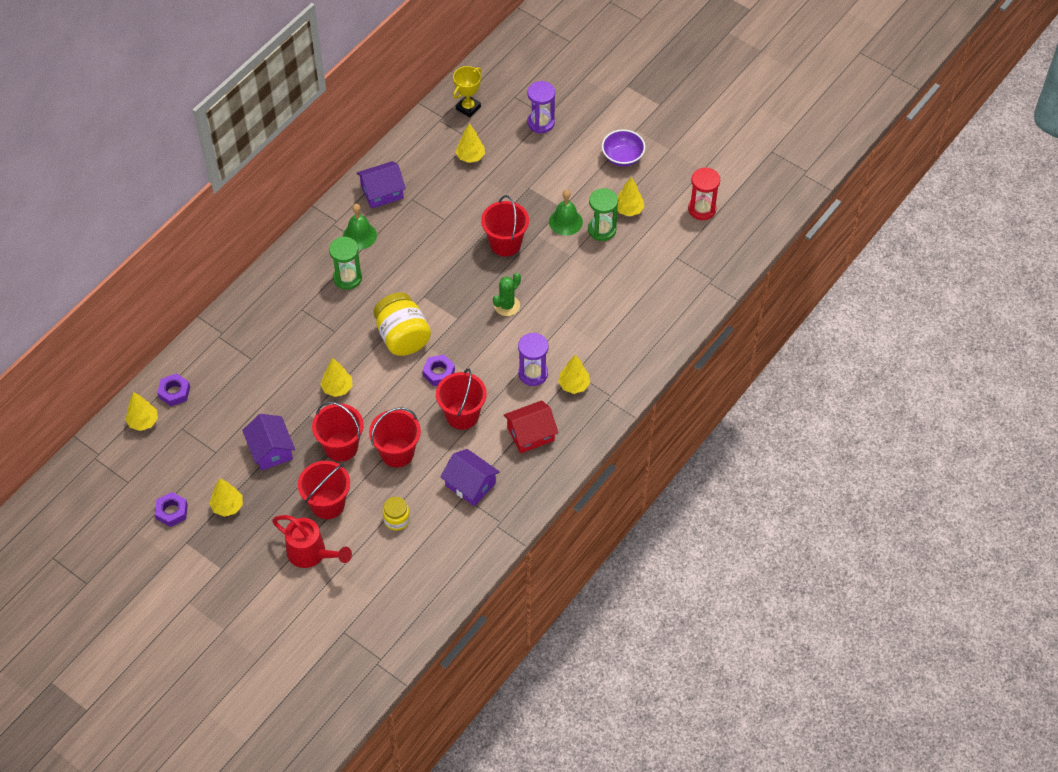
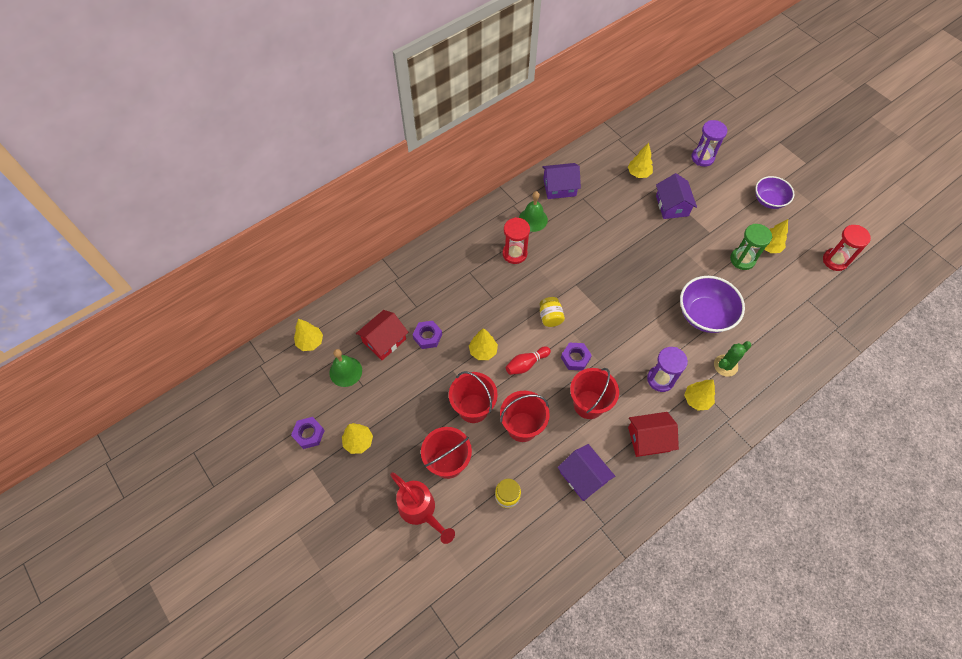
camera: 15 degrees right, 5 degrees up
purple nut [157,373,190,406] -> purple nut moved to [413,321,442,349]
purple house [242,414,295,471] -> purple house moved to [656,173,697,219]
green hourglass [329,237,362,290] -> red hourglass [503,217,530,264]
yellow jar [373,292,431,356] -> yellow jar [539,297,565,327], size x0.54
yellow trophy [453,66,481,117] -> none
red bucket [481,195,529,256] -> none
green cactus [493,273,521,316] -> green cactus moved to [714,341,752,377]
green bell [549,190,583,236] -> green bell moved to [329,349,362,387]
none -> red house [356,310,408,360]
none -> red bowling pin [506,346,551,375]
none -> purple bowl [680,276,745,333]

